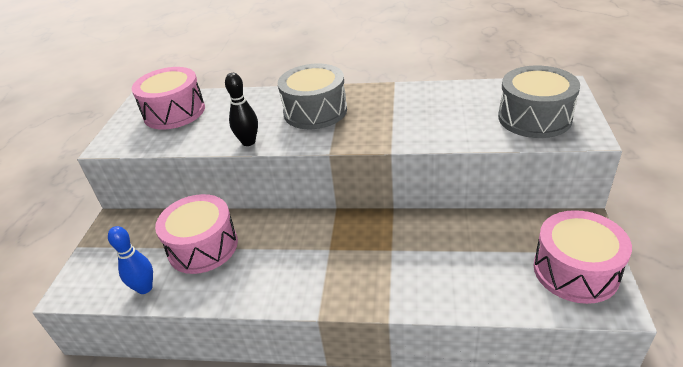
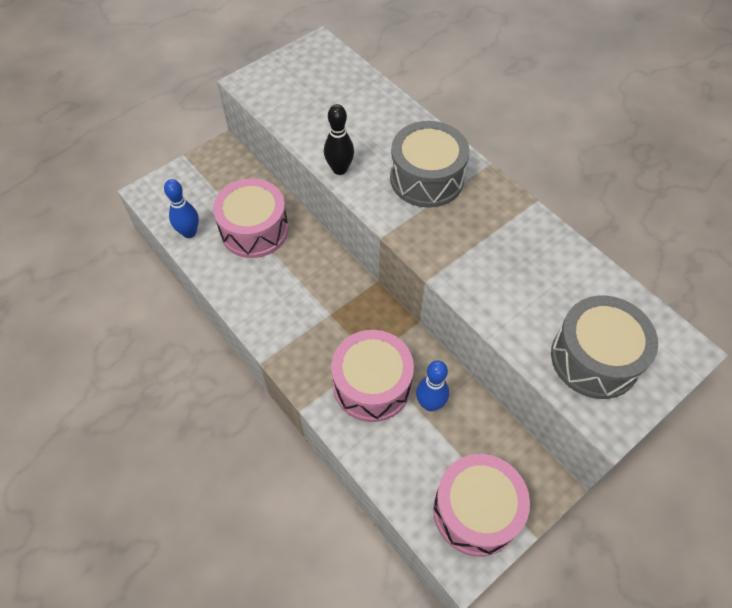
camera: 40 degrees right, 20 degrees up
pink drum [132,67,205,130] -> pink drum moved to [331,330,414,422]
none -> blue bowling pin [416,360,449,411]

